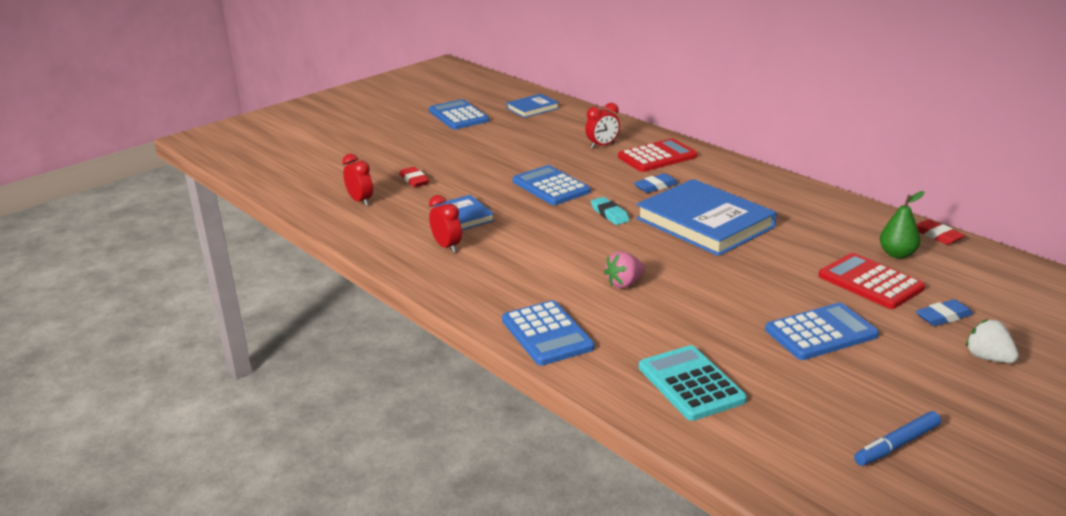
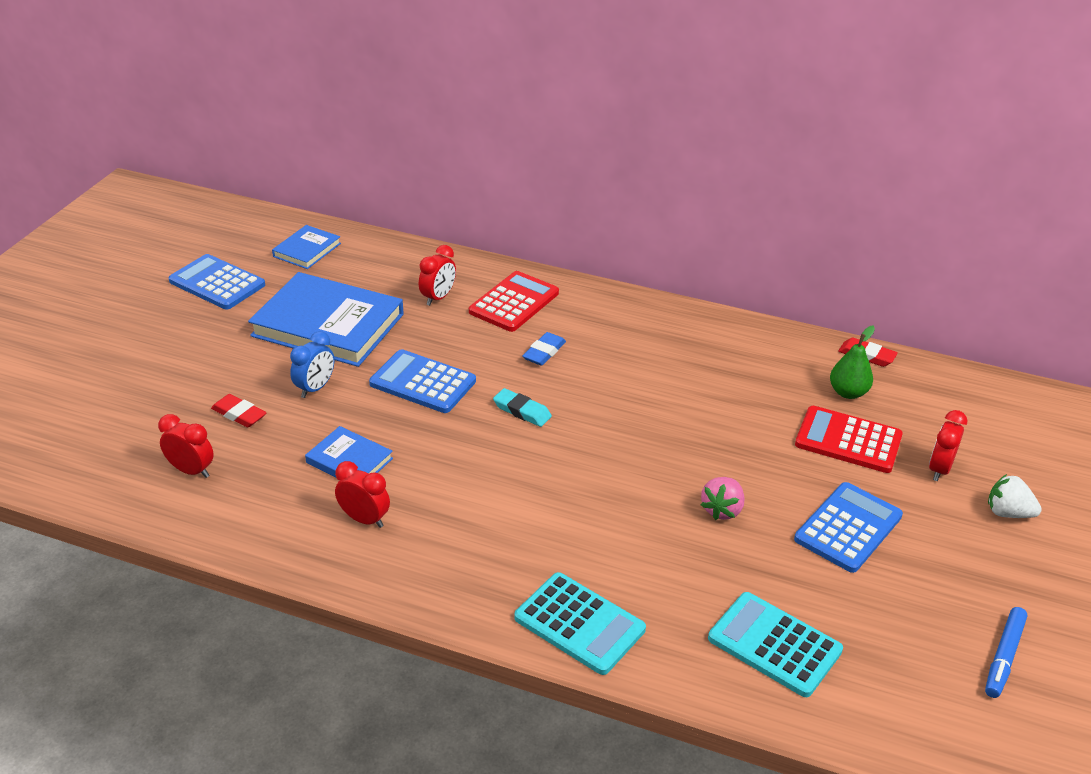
camera: 30 degrees left, 10 degrees up
blue calculator [502,300,595,366] -> turquoise calculator [514,572,646,675]
pink strawberry [604,251,645,288] -> pink strawberry moved to [701,477,745,520]
blue book [636,179,777,256] -> blue book moved to [248,272,403,367]
blue eraser [916,299,973,326] -> red clock [929,410,968,481]
none -> blue clock [290,331,334,398]

